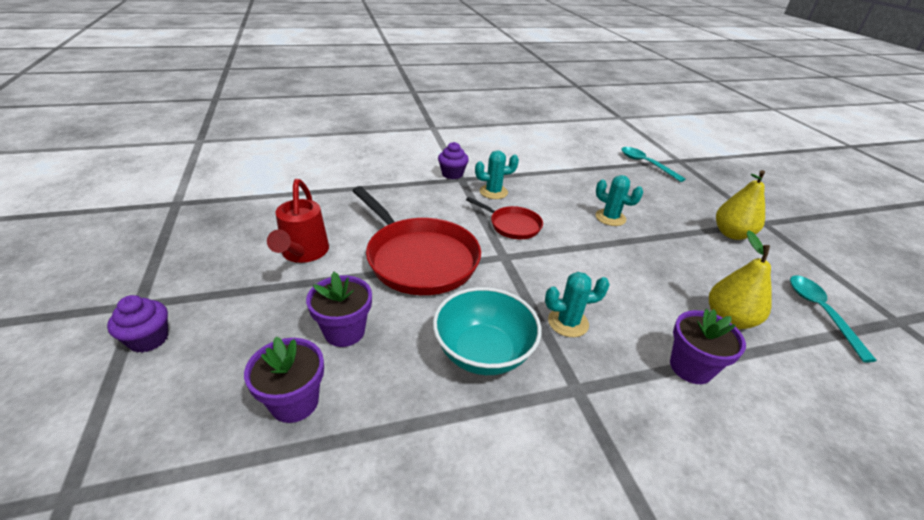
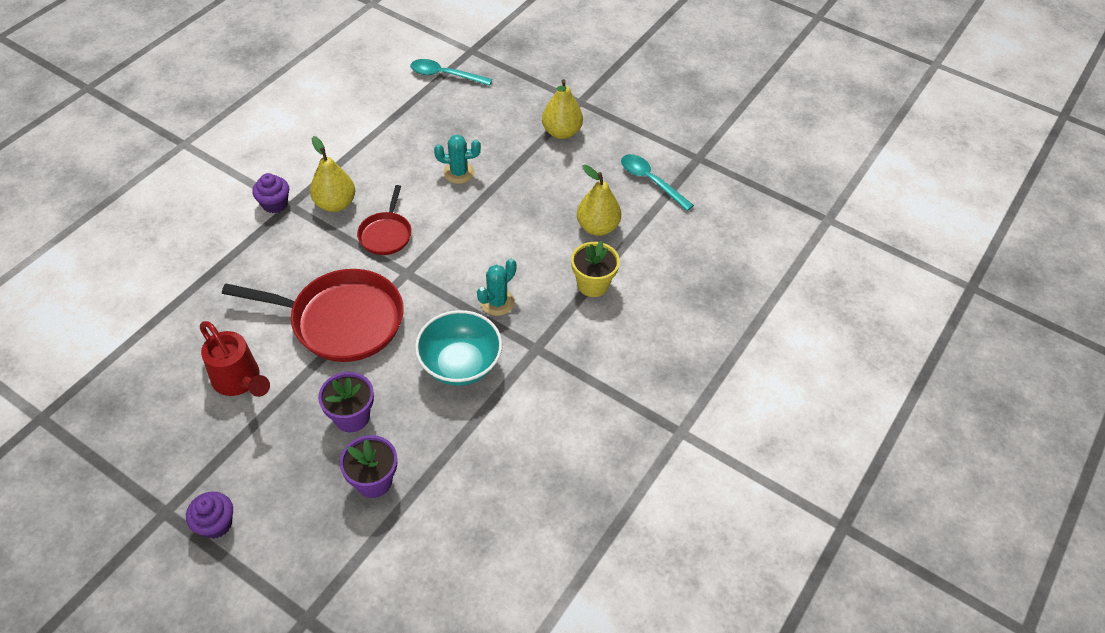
camera: 40 degrees left, 15 degrees up
red pan [466,197,543,239] -> red pan turned 105 degrees clockwise [357,185,412,255]
turquoise cactus [475,150,519,199] -> yellow pear [310,136,355,212]
purple flower pot [670,309,746,384] -> yellow flower pot [571,241,620,297]

